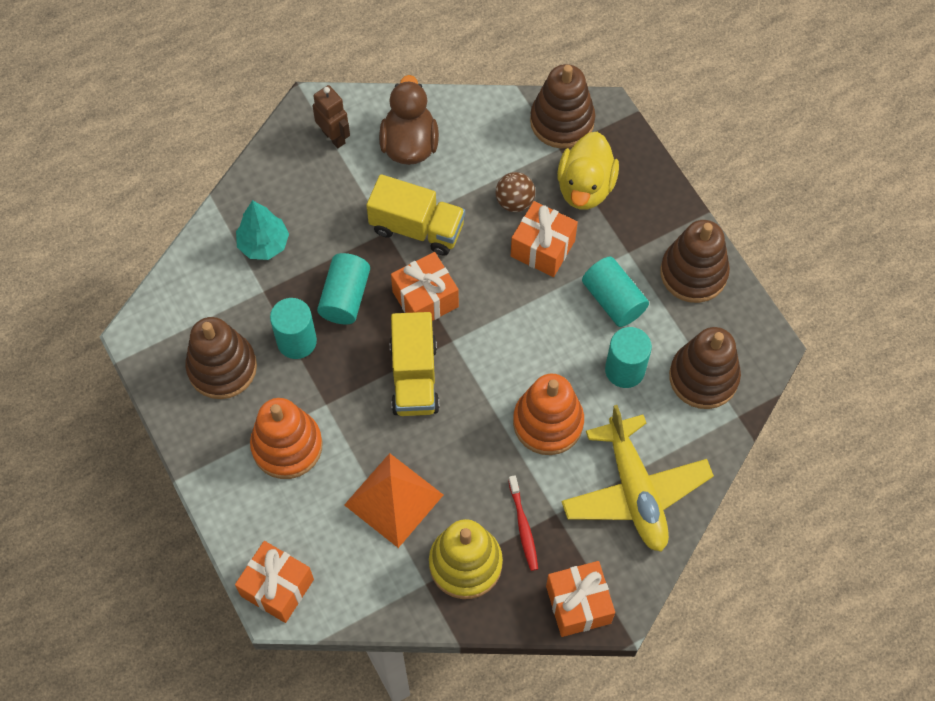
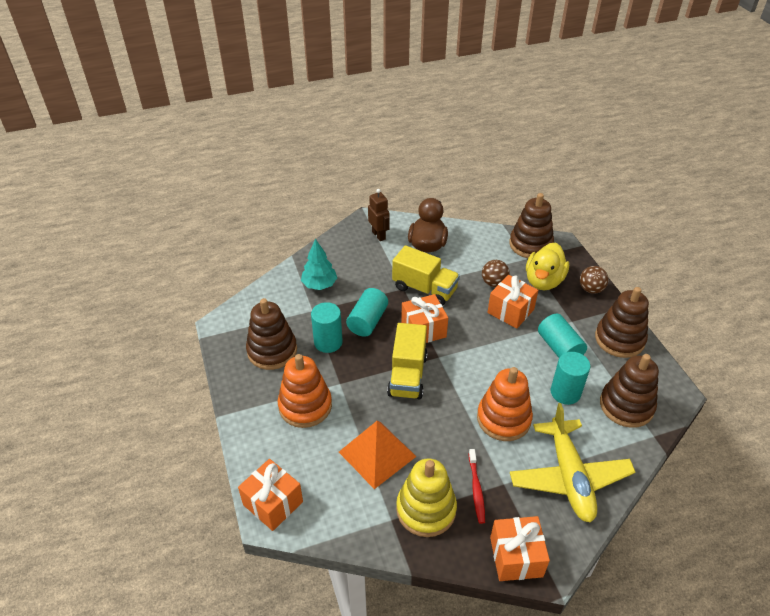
camera: 10 degrees right, 20 degrees down
none -> brown ball [580,266,609,294]

